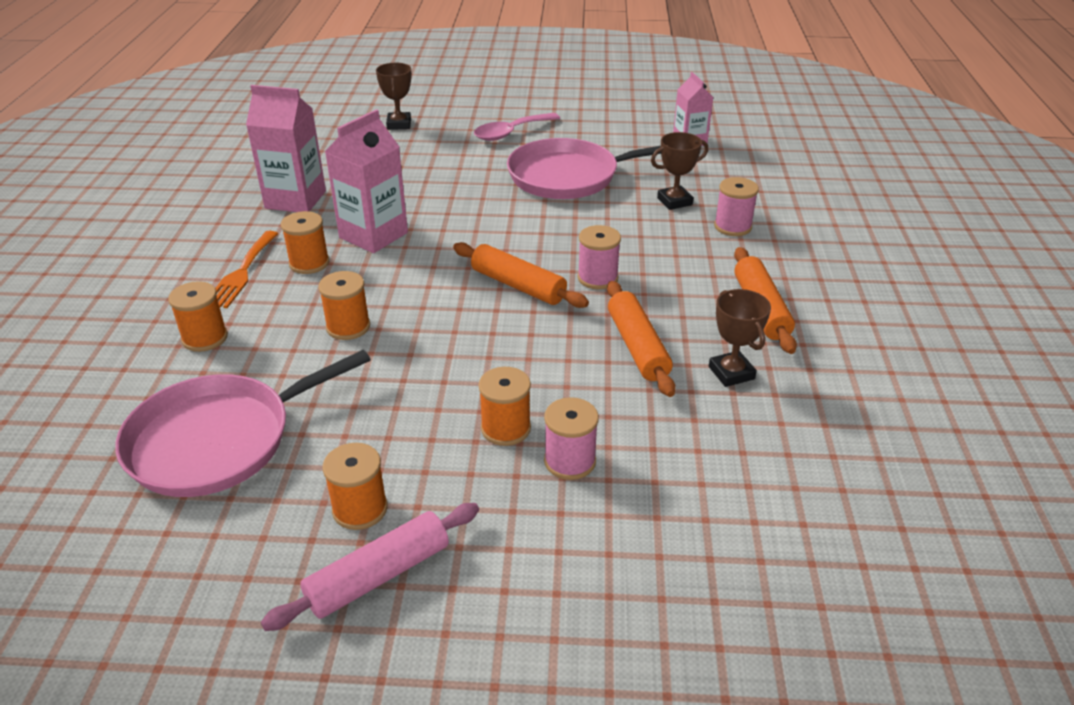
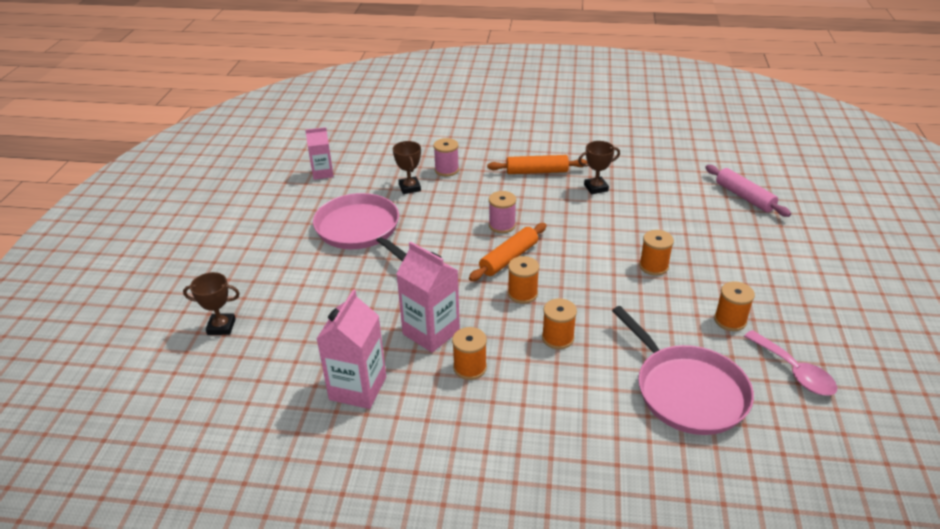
camera: 85 degrees left, 0 degrees up
orange spool [168,281,228,352] -> orange spool moved to [508,256,539,304]
orange fork [215,231,278,308] -> none
pink rolling pin [261,503,479,631] -> pink rolling pin moved to [705,165,791,217]
pink spoon [474,113,560,141] -> pink spoon moved to [744,330,837,396]
pink pan [507,138,661,199] -> pink pan turned 150 degrees clockwise [313,193,406,262]
pink spool [544,397,599,480] -> none
orange rolling pin [607,281,676,397] -> none

